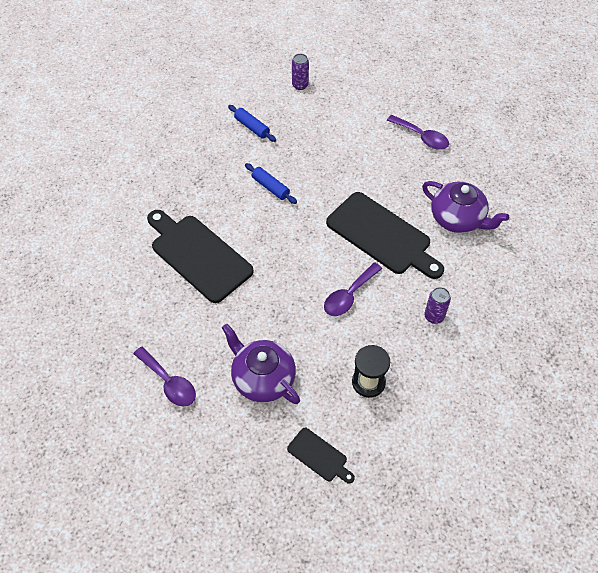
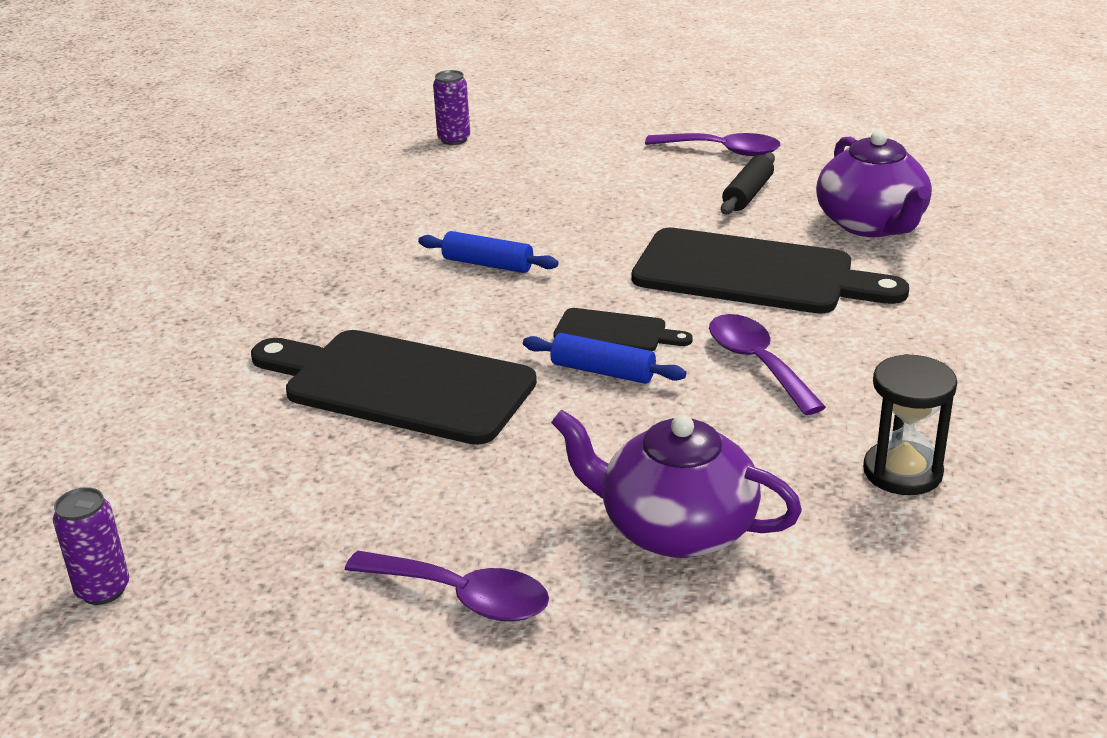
camera: 20 degrees left, 25 degrees down
blue rolling pin [228,105,276,142] -> blue rolling pin moved to [523,333,686,384]
black cutting board [287,428,355,484] -> black cutting board moved to [553,308,693,351]
purple spoon [324,263,382,316] -> purple spoon turned 135 degrees clockwise [709,314,826,415]
purple teapot [422,181,509,233] -> purple teapot turned 60 degrees clockwise [816,130,932,237]
purple can [424,287,451,324] -> purple can moved to [53,487,129,605]
none -> black rolling pin [721,152,775,214]

